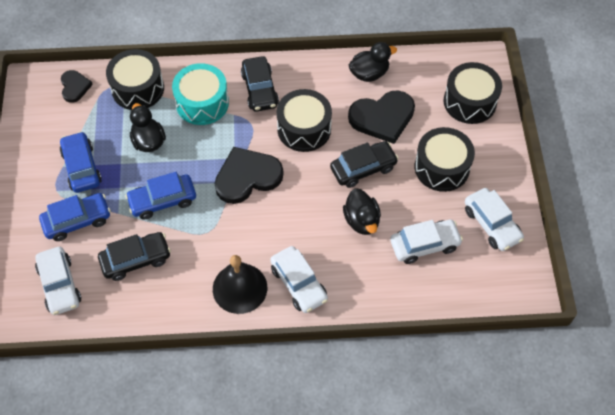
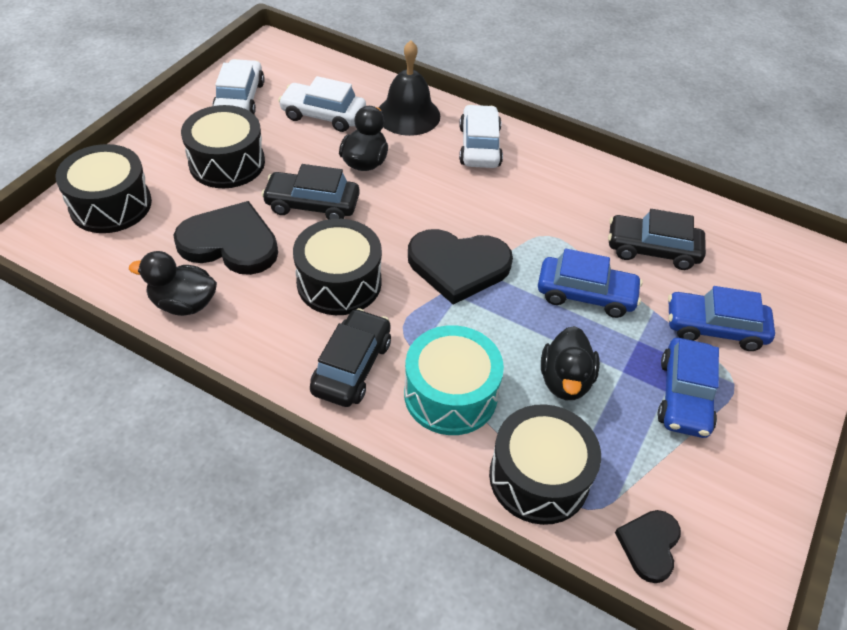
camera: 150 degrees left, 10 degrees down
white car [35,247,81,315] -> none
black bell [213,255,267,314] -> black bell moved to [379,40,440,136]

